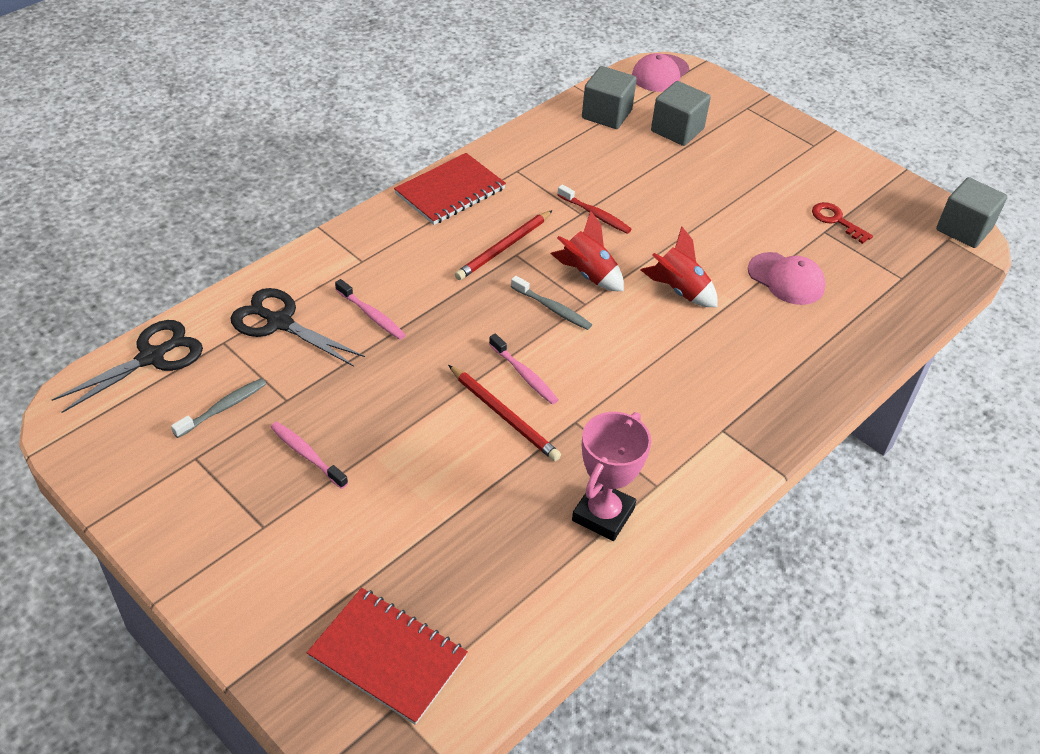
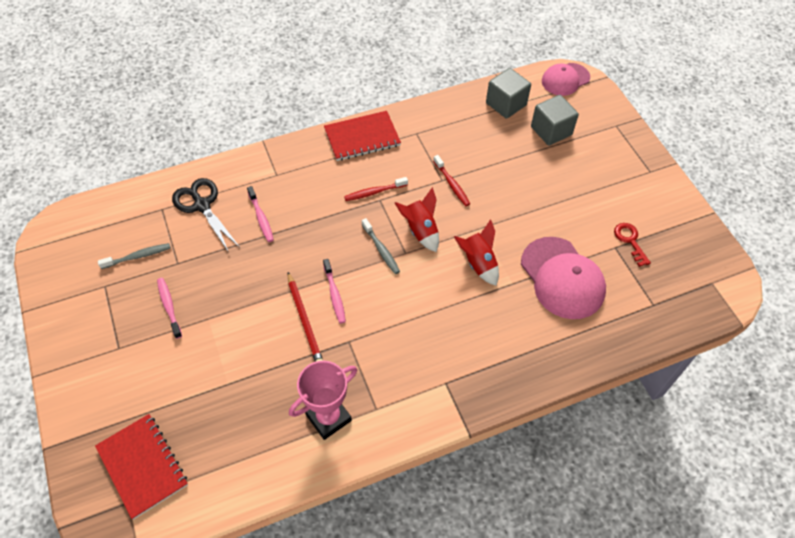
camera: 25 degrees right, 10 degrees up
black scissors [52,320,203,413] -> none
red pencil [455,210,553,280] -> red toothbrush [344,177,408,201]
pink cap [748,252,826,305] -> pink cap [521,237,606,319], size x1.58
grey cube [936,177,1007,248] -> none

